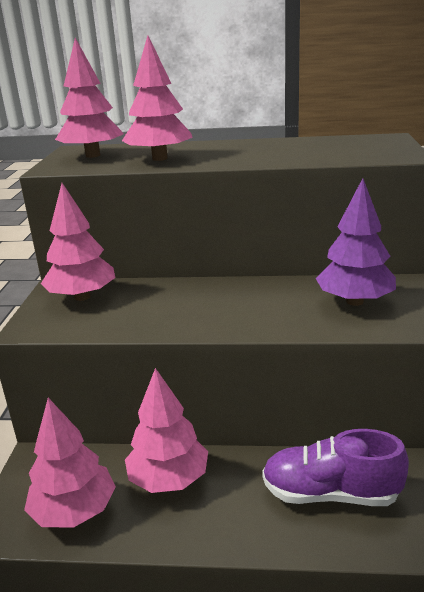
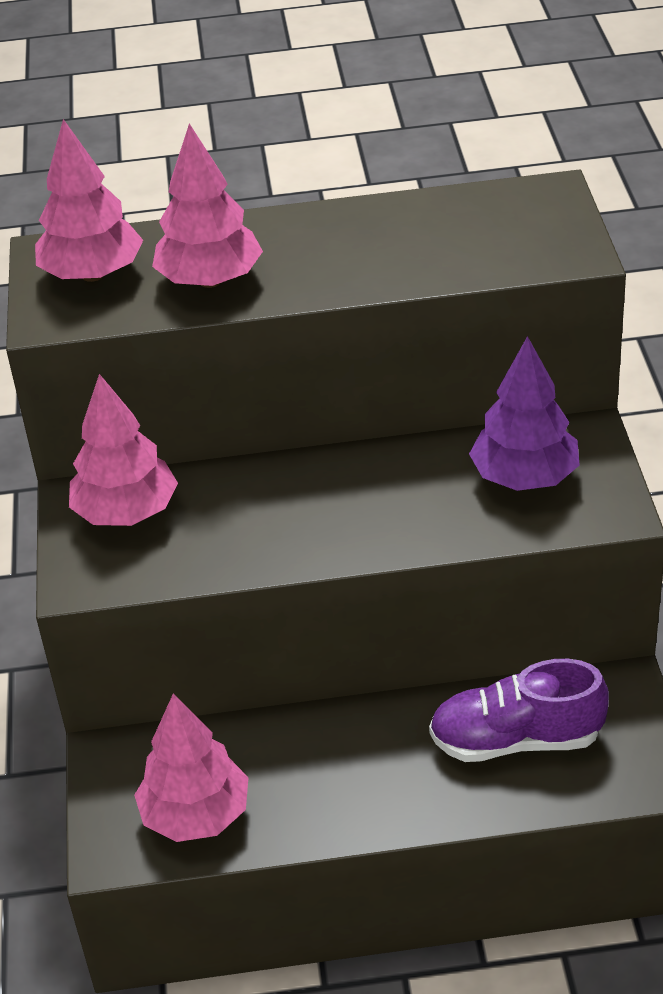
camera: 10 degrees left, 15 degrees up
pink tree [125,368,208,493] -> none

